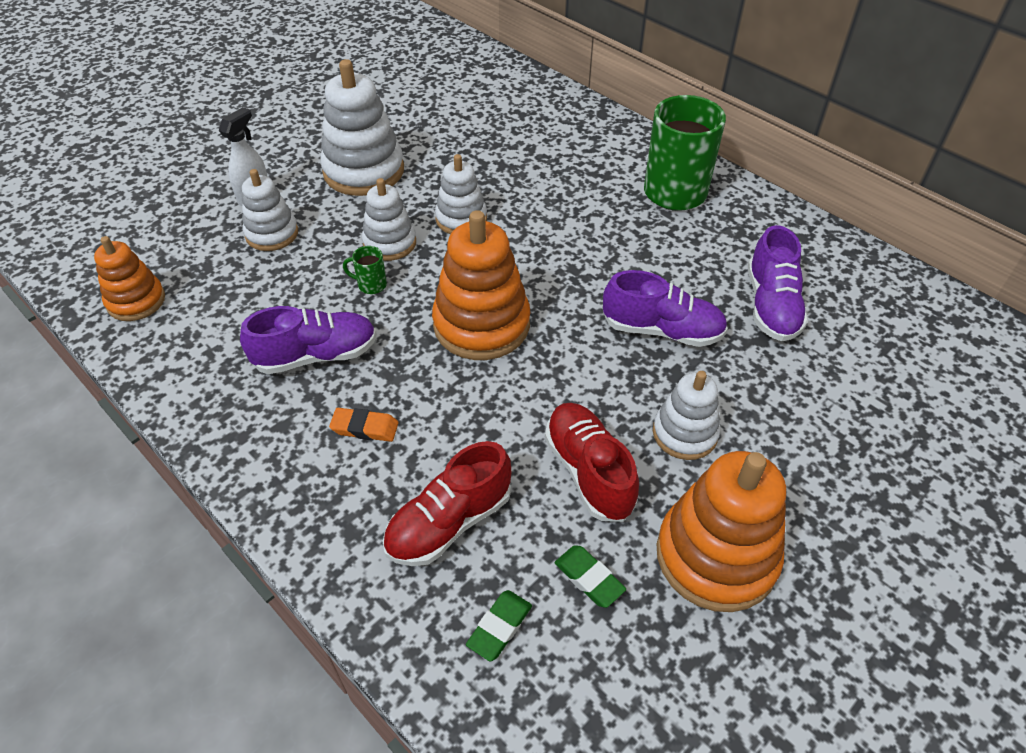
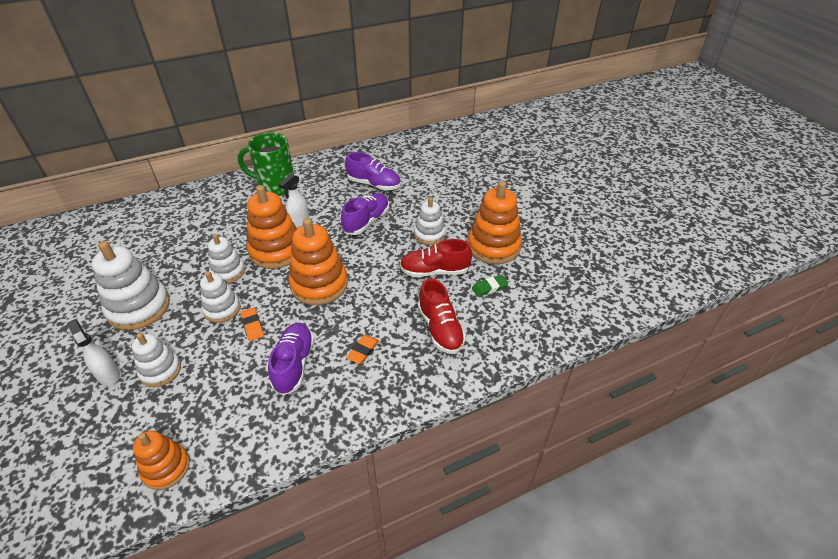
camera: 70 degrees left, 5 degrees down
green mug [343,246,387,294] -> orange eraser [240,307,264,341]
green eraser [466,590,532,661] -> none
none -> orange stacking toy [247,185,297,269]
none -> white spray bottle [279,174,309,228]

